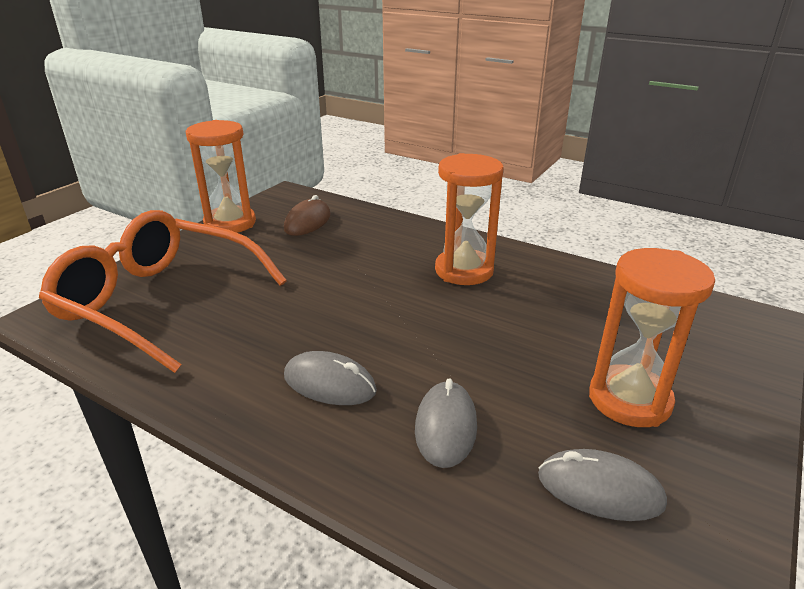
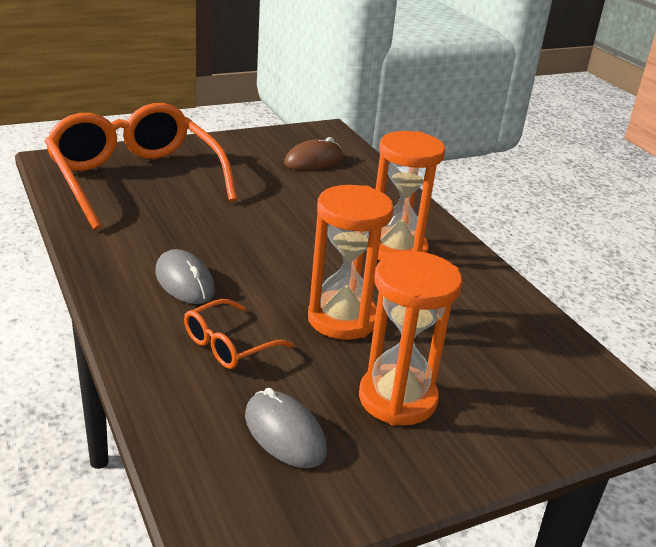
camera: 30 degrees right, 0 degrees up
orange hourglass [186,120,256,233] -> orange hourglass moved to [308,185,394,340]
grey mouse [415,378,477,468] -> orange glasses [184,299,294,369]

